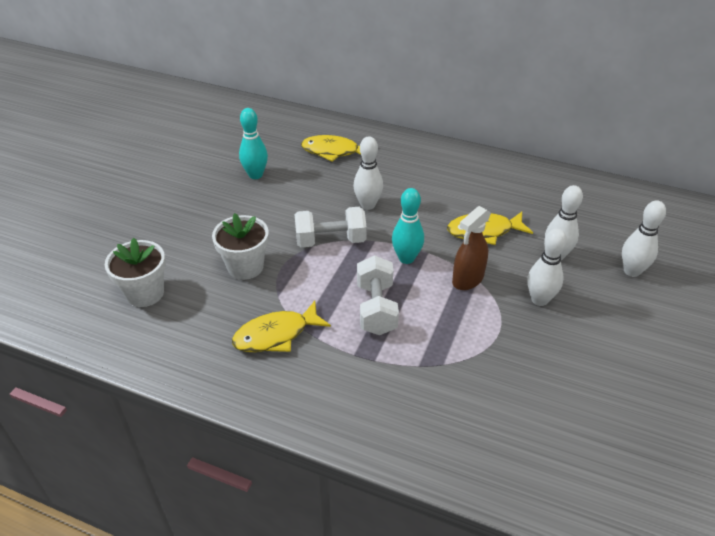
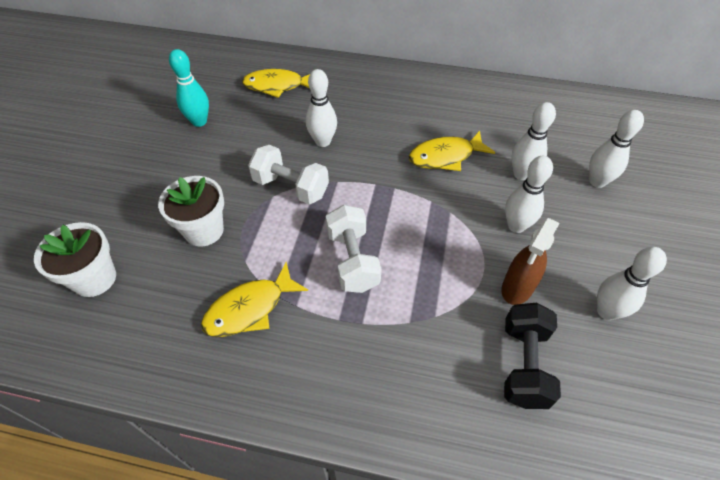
camera: 10 degrees left, 10 degrees up
white dumbbell [294,207,367,247] -> white dumbbell turned 45 degrees clockwise [248,145,329,204]
turquoise bowling pin [392,188,424,264] -> none
brown spray bottle [452,206,491,290] -> brown spray bottle moved to [501,218,559,305]
none -> black dumbbell [504,303,561,409]
none -> white bowling pin [597,247,667,320]

